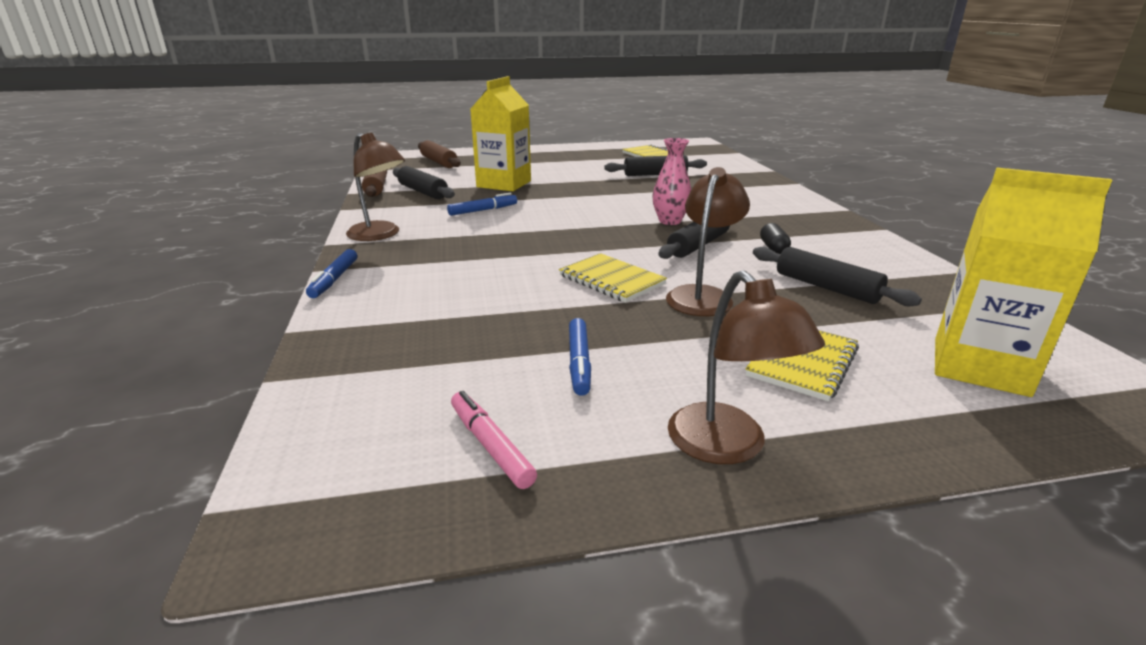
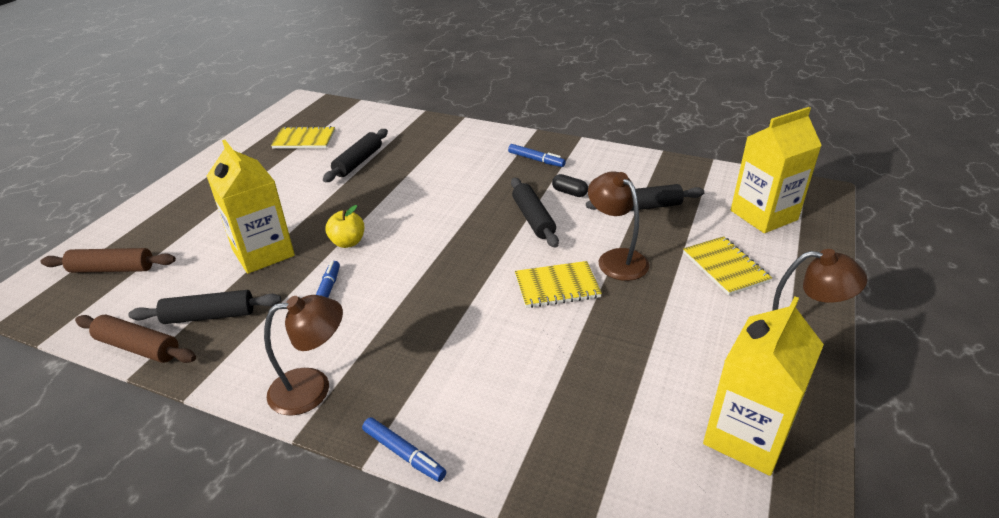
camera: 55 degrees left, 10 degrees up
pink marker [451,391,537,489] -> yellow carton [703,296,824,476]
blue marker [569,318,591,396] -> blue marker moved to [508,144,566,167]
pink vase [652,138,691,225] -> none
none -> yellow apple [325,205,364,248]

